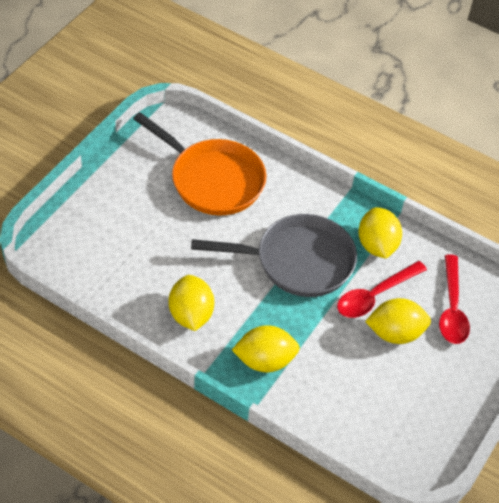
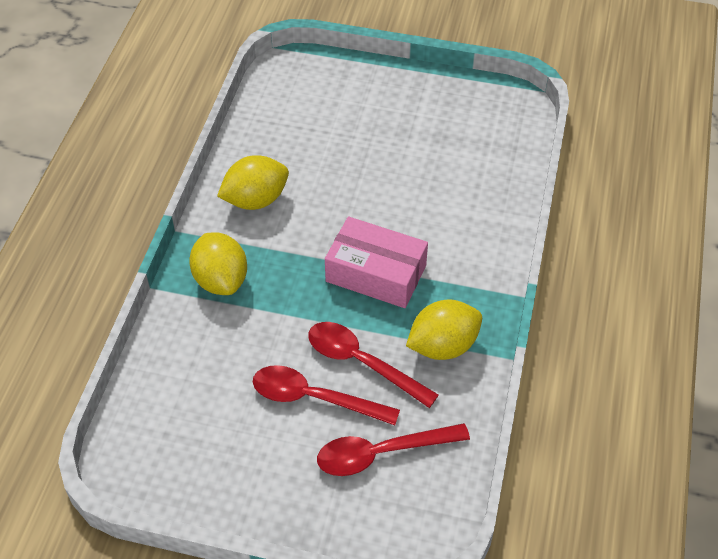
camera: 75 degrees right, 0 degrees up
orange pan [133,112,266,216] -> none
grey pan [191,214,357,297] -> pink box [325,216,428,308]
yellow lemon [365,298,431,344] -> red spoon [253,365,400,425]

